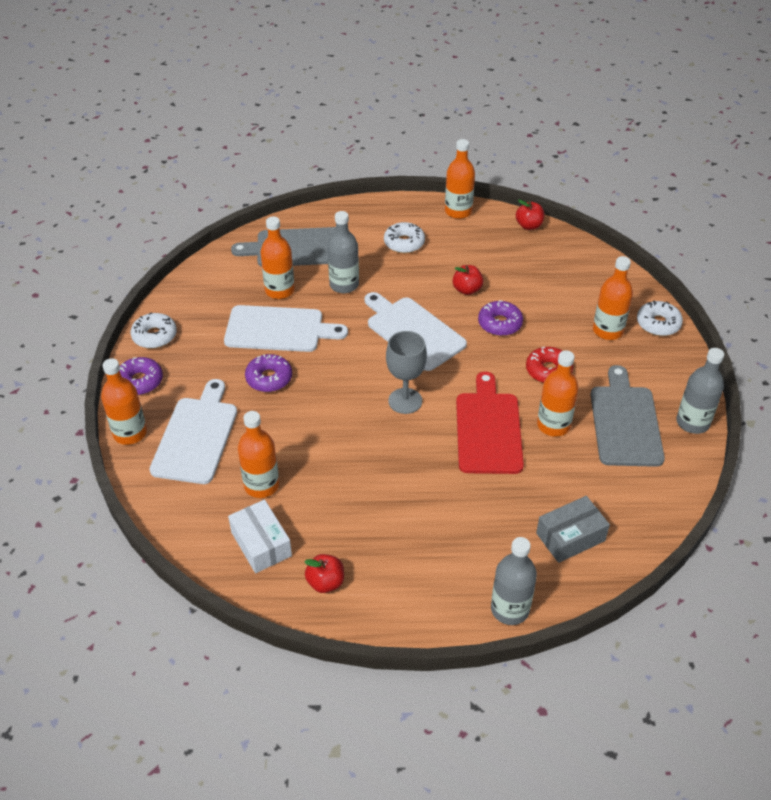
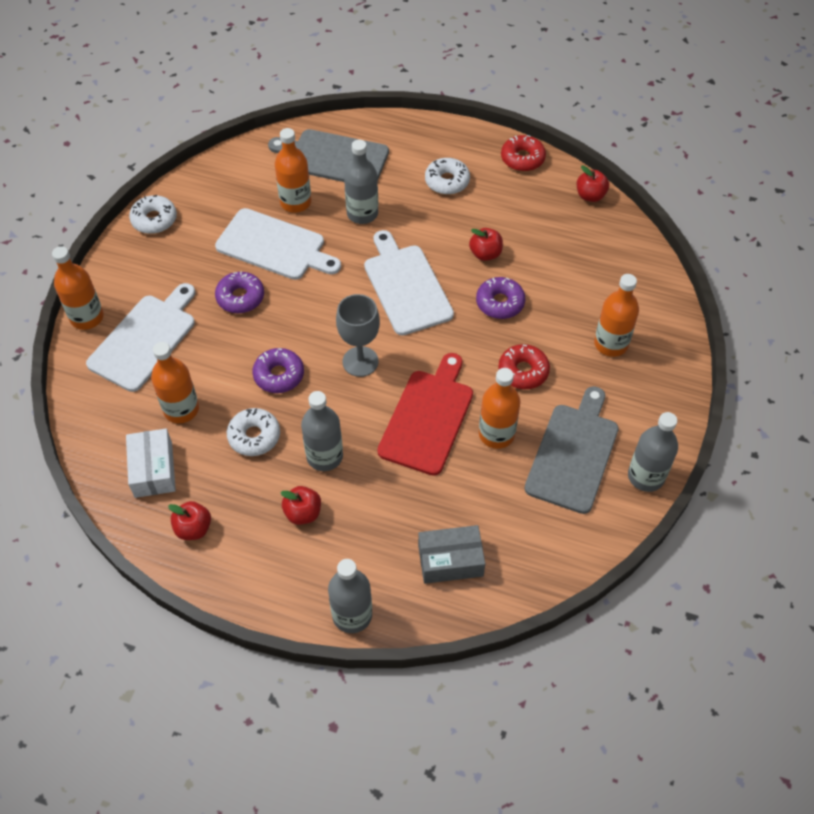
camera: 20 degrees right, 10 degrees up
purple donut [120,357,163,395] -> purple donut moved to [252,348,304,393]
orange bottle [445,139,475,219] -> red donut [501,135,546,171]
white donut [637,301,683,336] -> white donut moved to [227,408,280,456]
none -> red apple [280,486,321,525]
none -> grey bottle [301,391,343,471]

